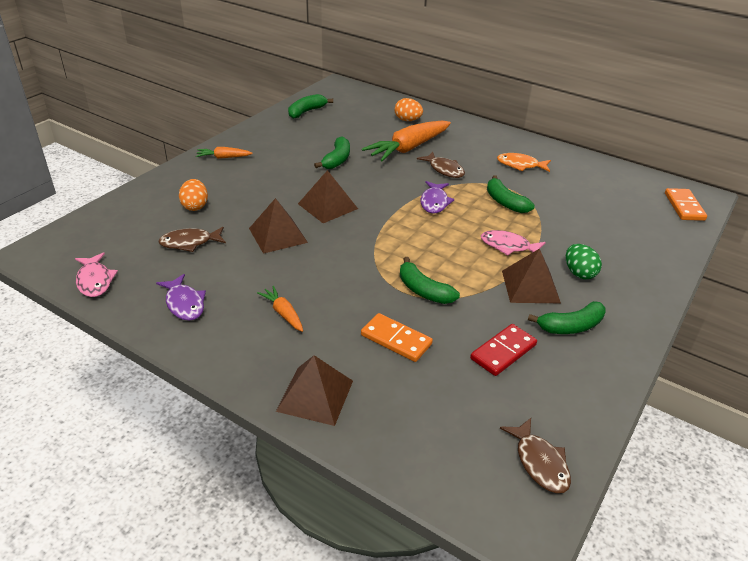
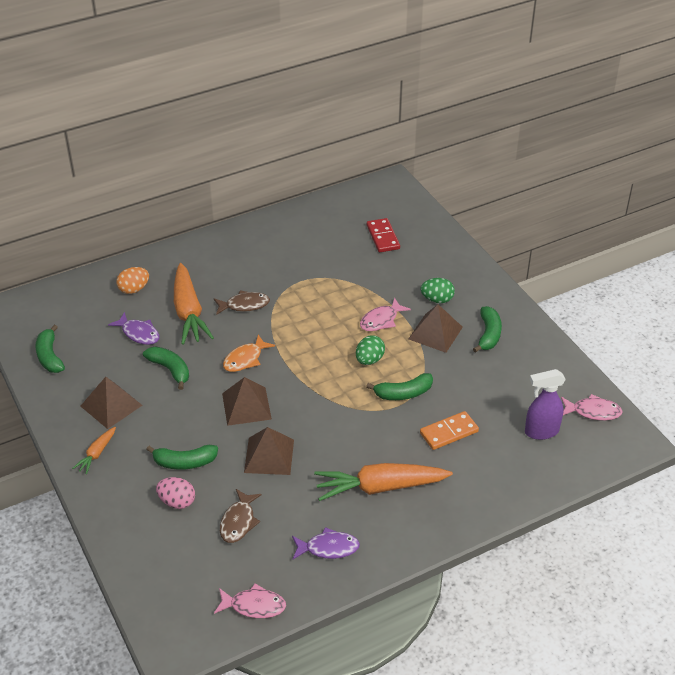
camera: 60 degrees left, 5 degrees up
orange egg [179,179,208,211] -> pink egg [156,477,195,509]
orange carrot [257,286,303,332] -> orange carrot [314,463,453,501], size x2.07
brown pyramid [276,355,353,426] -> brown pyramid moved to [81,377,142,429]
purple fish [421,181,455,213] -> purple fish moved to [108,312,160,345]
red domino [470,324,537,376] -> red domino moved to [367,218,400,252]
green banana [487,175,535,213] -> green banana moved to [146,445,218,470]
orange fish [497,153,551,172] -> orange fish moved to [223,334,275,372]
brown fish [500,418,571,493] -> pink fish [561,394,623,421]
orange domino [665,188,707,221] -> none
none -> green egg [356,335,385,365]
none -> purple spray bottle [525,369,566,440]

